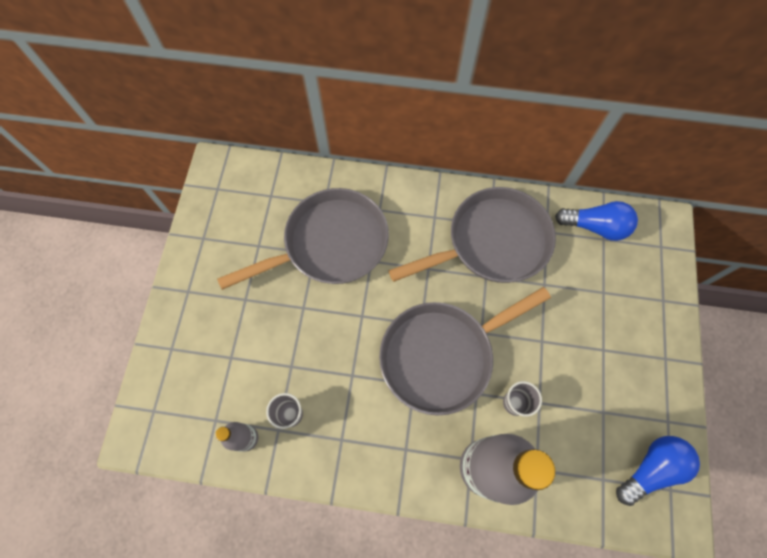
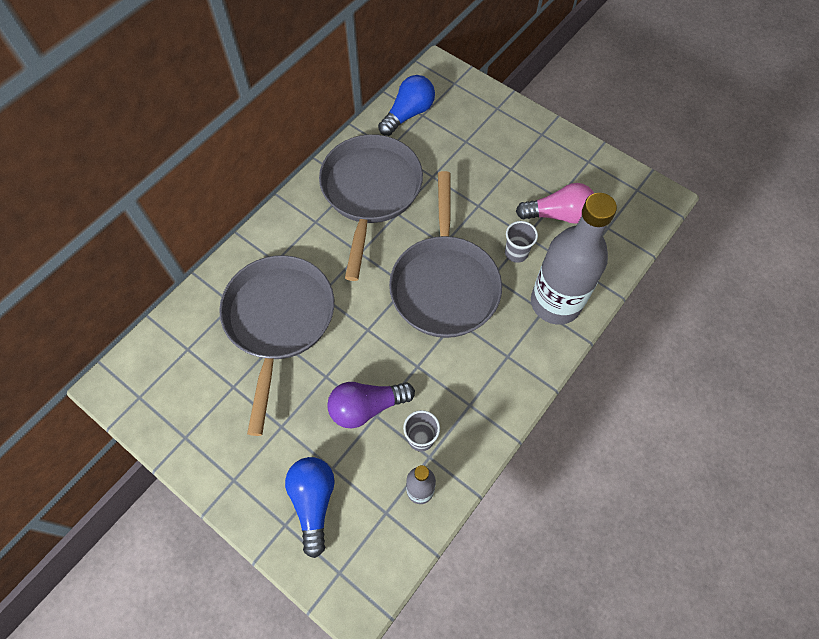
camera: 60 degrees left, 5 degrees down
blue light bulb [616,436,700,506] -> blue light bulb moved to [285,457,335,558]
none -> purple light bulb [327,382,415,428]
none -> pink light bulb [516,183,594,224]

